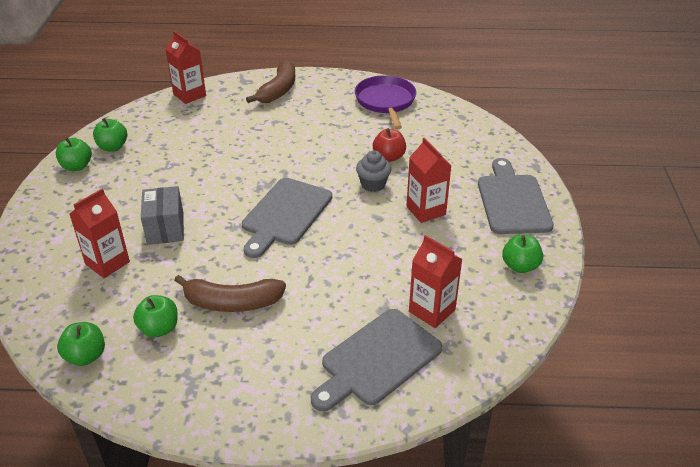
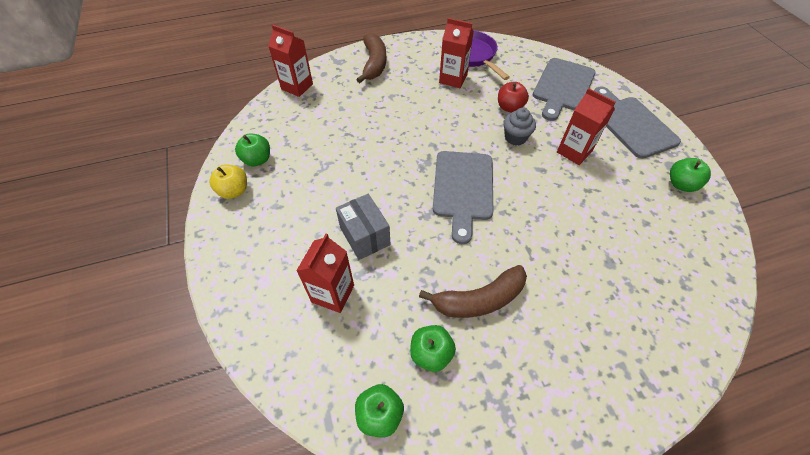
camera: 20 degrees left, 15 degrees up
green apple [56,137,92,171] -> yellow apple [209,164,247,199]
grey cutting board [311,309,442,411] -> grey cutting board moved to [533,58,596,121]
red carton [409,235,462,328] -> red carton moved to [439,18,474,88]

